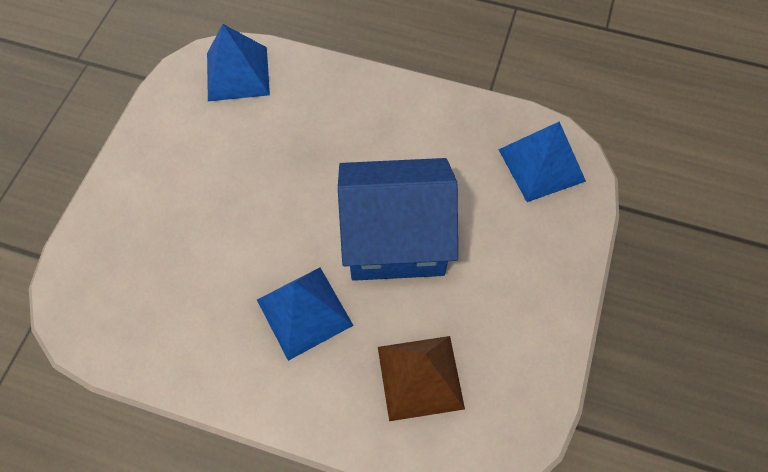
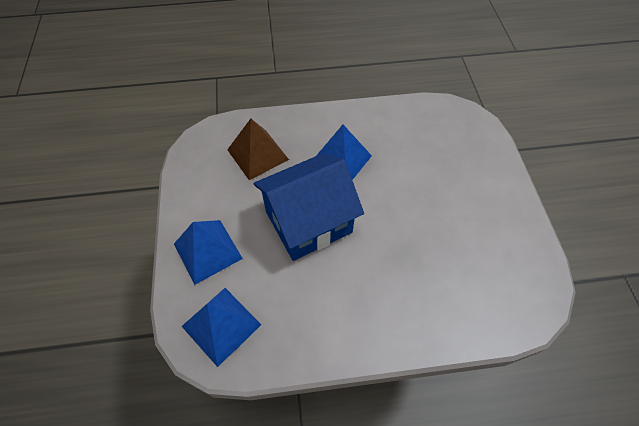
camera: 155 degrees right, 5 degrees down
blue pyramid [207,24,270,101] -> blue pyramid moved to [174,220,243,285]

